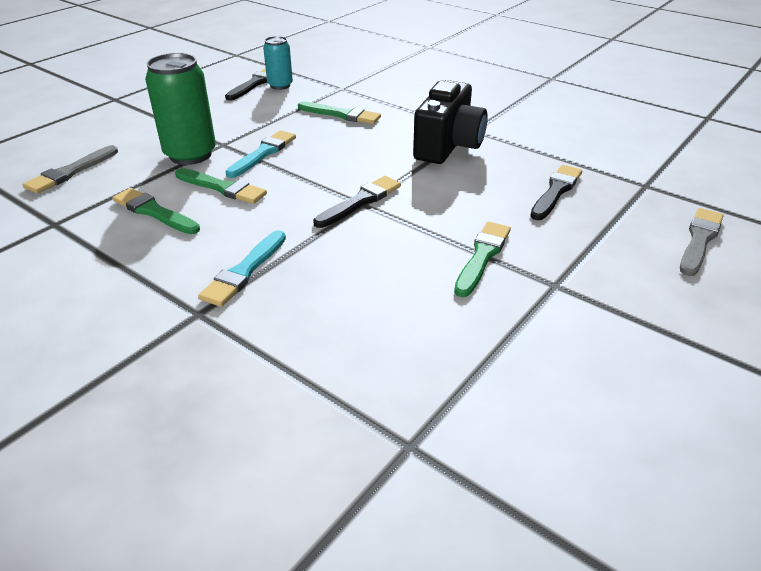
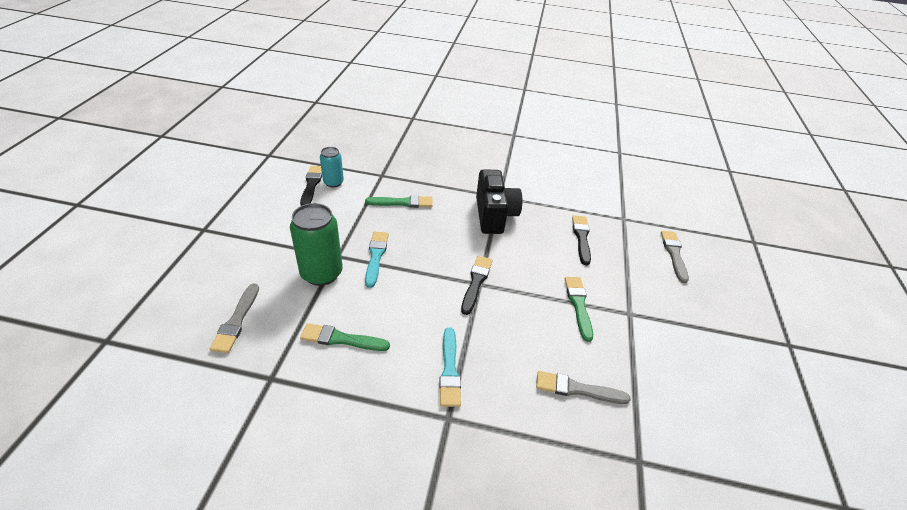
camera: 30 degrees left, 5 degrees up
green brush [175,168,267,204] -> none
none -> grey brush [536,371,631,404]

